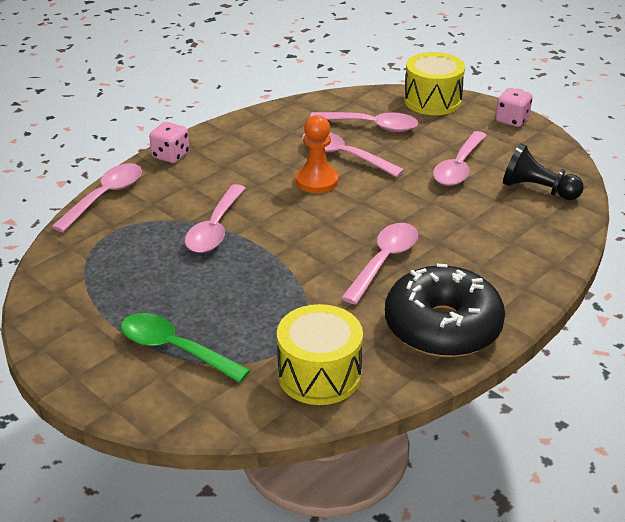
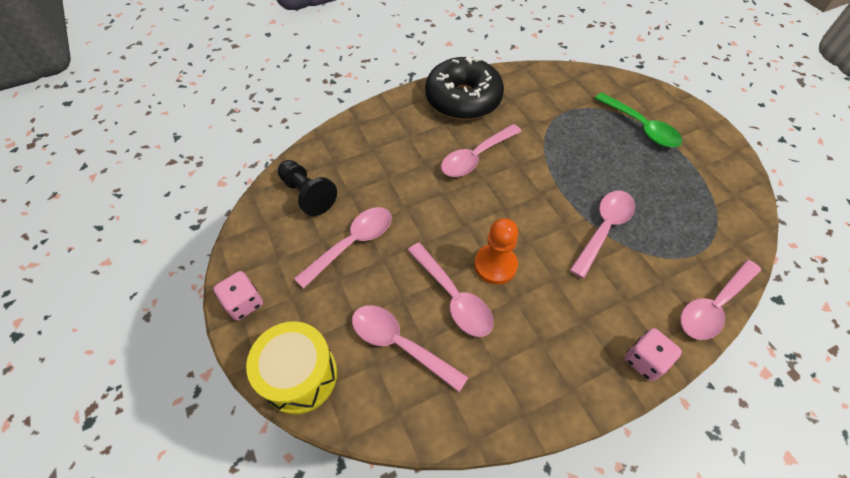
camera: 160 degrees left, 20 degrees up
yellow drum [277,304,363,405] -> none

